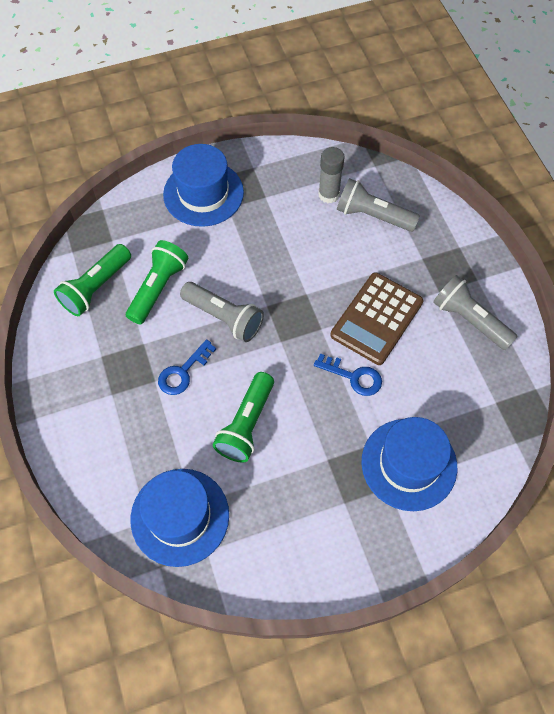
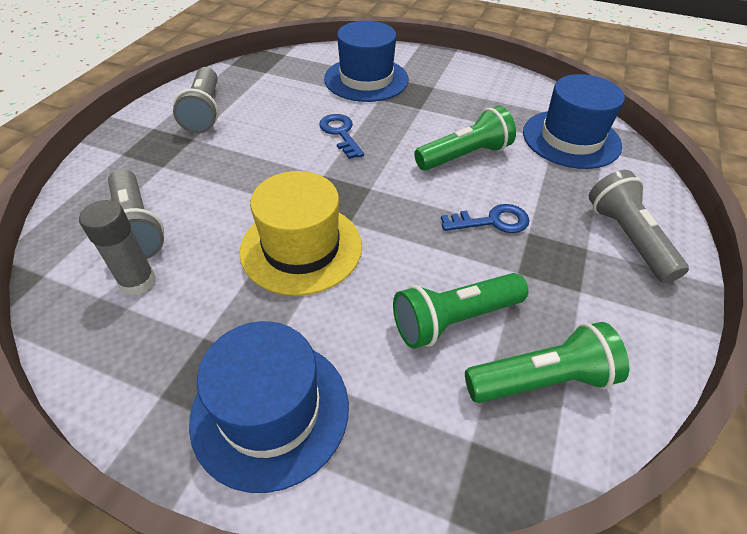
camera: 140 degrees left, 15 degrees down
grey flashlight [180,282,264,342] -> grey flashlight moved to [589,170,689,283]
brown calculator [330,272,423,365] -> none
none -> yellow hat [239,171,362,296]

